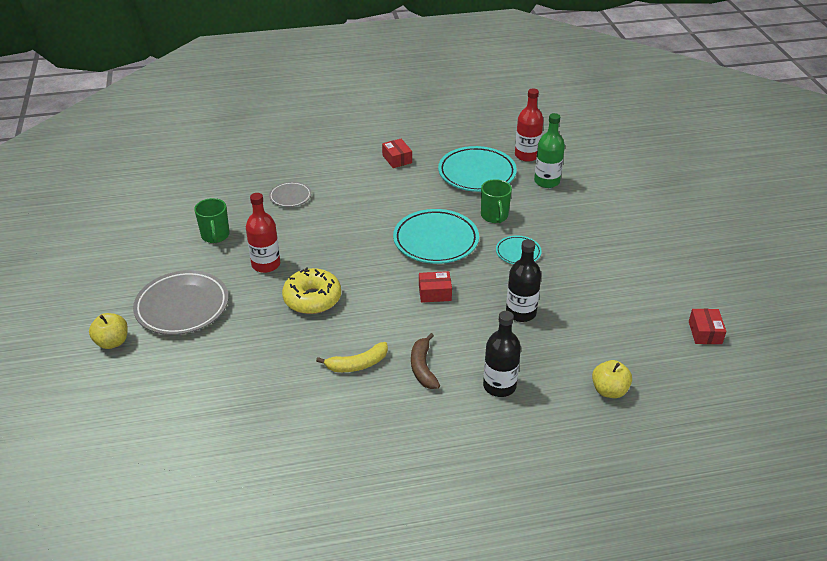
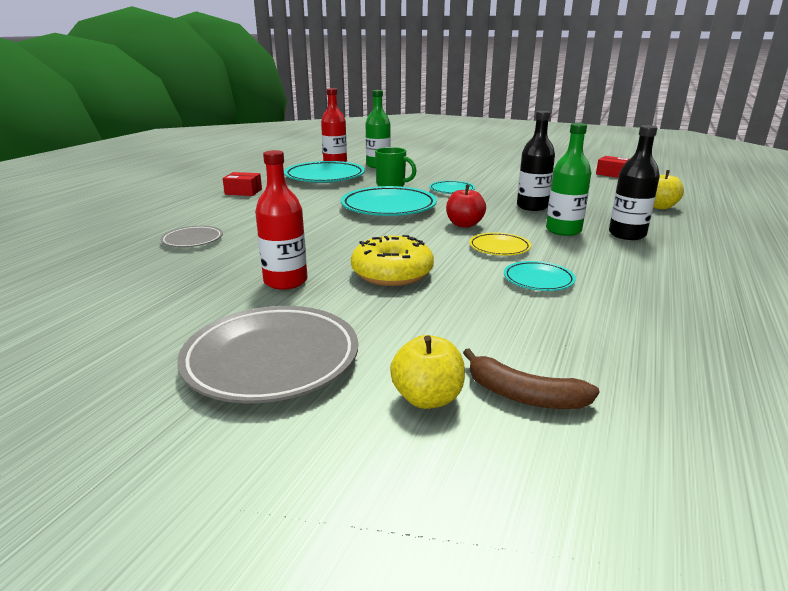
camera: 55 degrees left, 15 degrees down
yellow apple [89,313,128,349] -> yellow apple moved to [390,335,465,409]
green mug [194,198,229,243] -> none
yellow banana [316,342,388,372] -> turquoise plate [504,261,576,291]
brown banana [411,333,440,389] -> brown banana moved to [463,348,600,409]
red box [419,271,452,303] -> red apple [446,185,486,228]
none -> yellow plate [469,232,531,256]
none -> green bottle [546,123,591,236]

